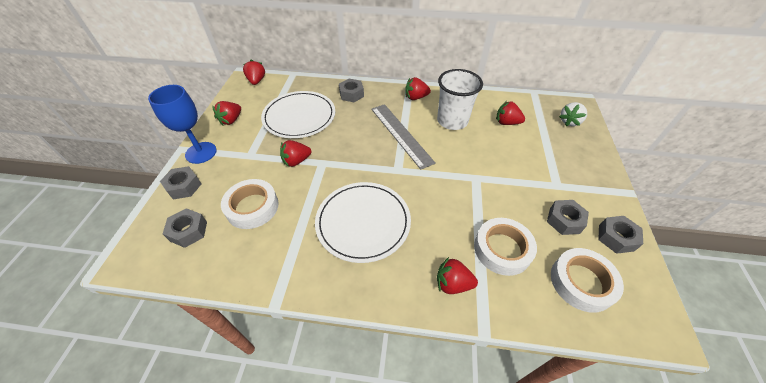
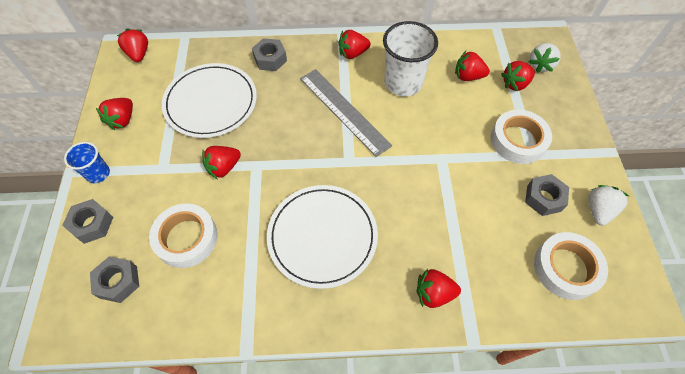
camera: 10 degrees left, 10 degrees up
blue goblet [148,85,217,164] -> blue cup [64,142,110,183]
white tape [474,218,537,276] -> white tape moved to [491,110,552,164]
grey nut [598,216,643,254] -> white strawberry [588,185,629,225]
none -> red strawberry [501,61,535,91]

